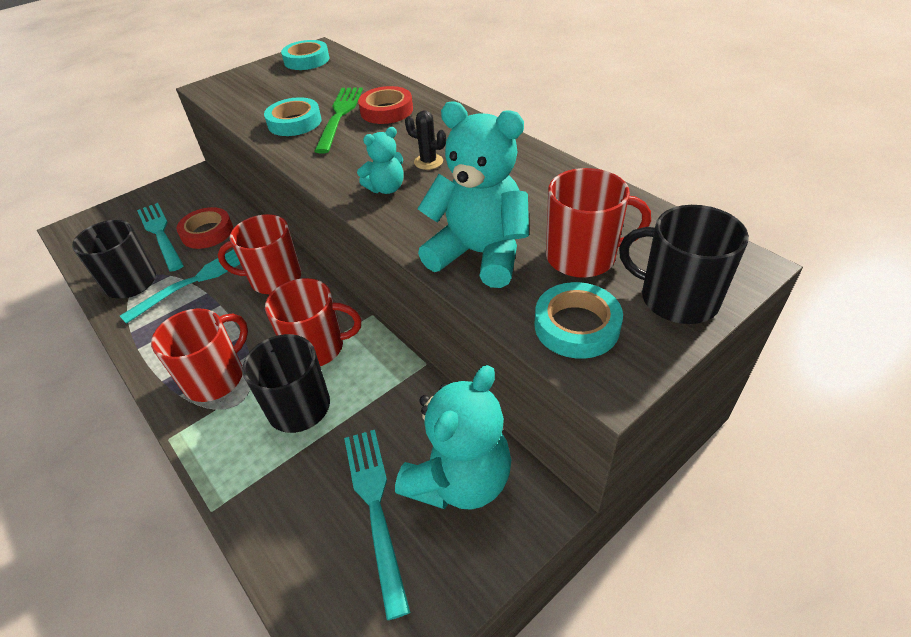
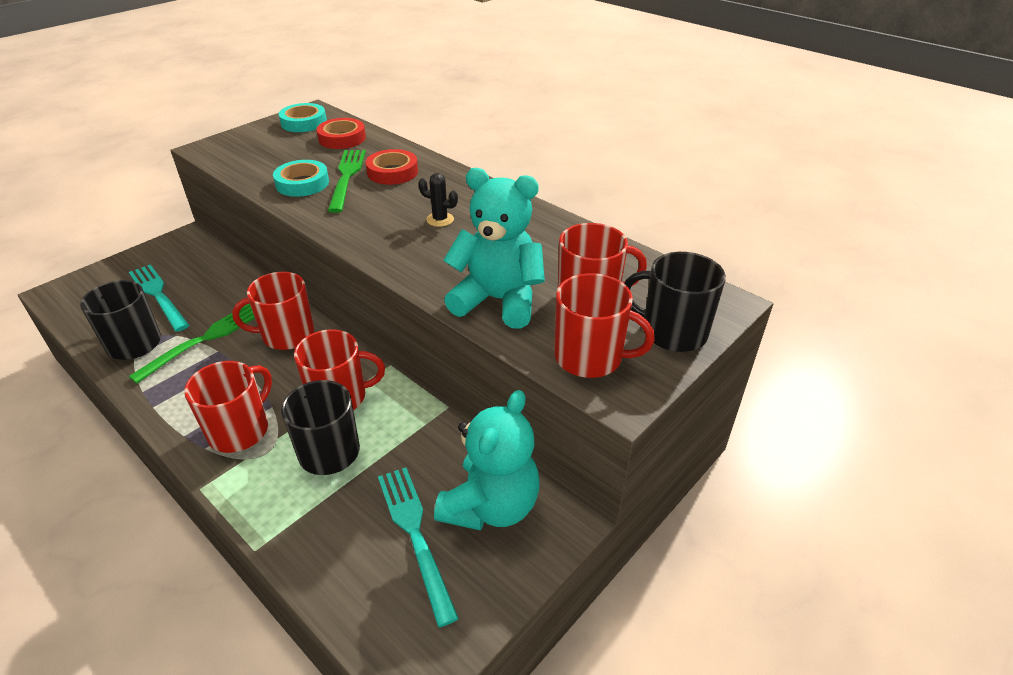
camera: 10 degrees left, 5 degrees down
turquoise fork [120,249,240,324] -> green fork [129,304,255,384]
red tape [176,207,233,249] -> red tape moved to [316,118,366,149]
turquoise teddy bear [357,127,403,194] -> none
turquoise tape [535,282,623,359] -> red mug [555,273,655,378]

